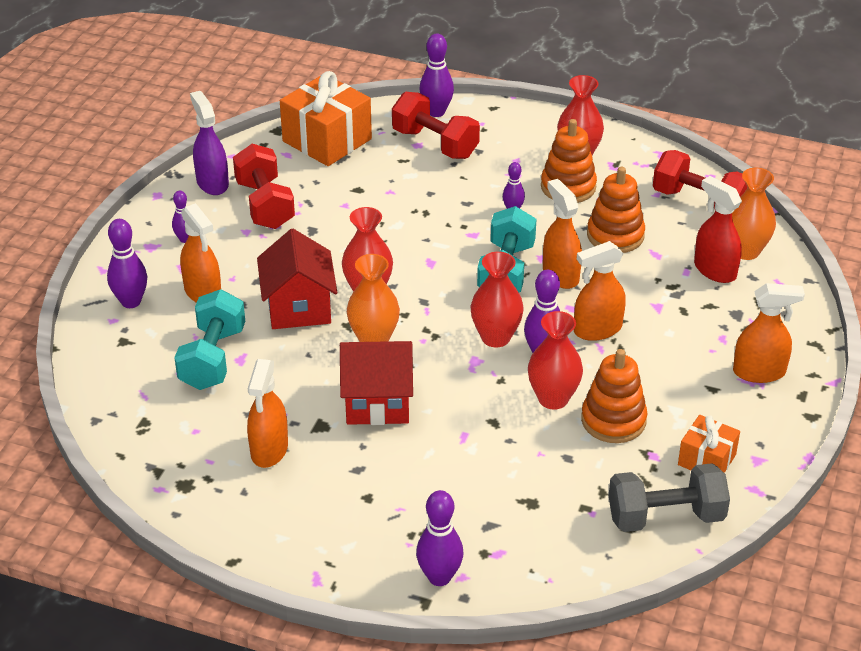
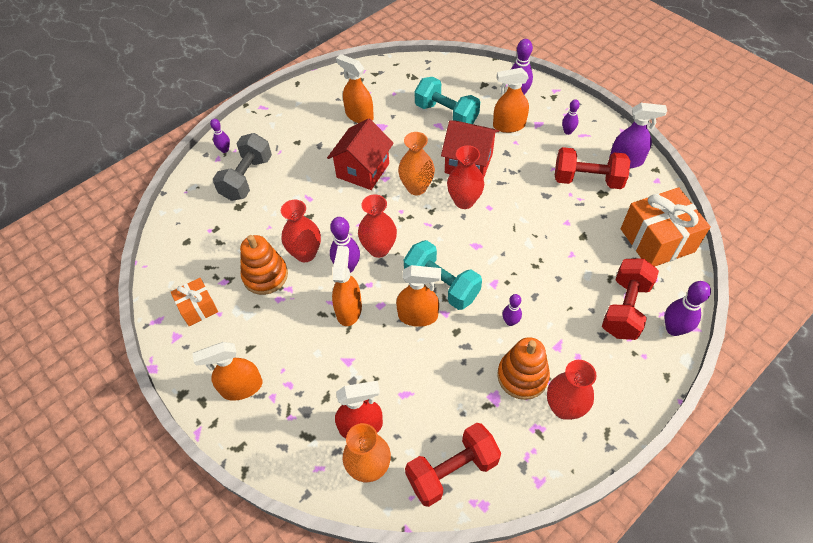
camera: 120 degrees right, 15 degrees up
red dumbbell [392,92,480,159] -> red dumbbell turned 45 degrees counterclockwise [602,258,659,340]
purple bowling pin [416,490,463,586] -> purple bowling pin [210,119,230,153], size x0.60
orange stacking toy [587,167,645,253] -> none
grey dumbbell [609,463,730,532] -> grey dumbbell moved to [213,133,272,201]
orange spray bottle [733,283,805,383] -> orange spray bottle turned 45 degrees clockwise [192,342,263,401]

